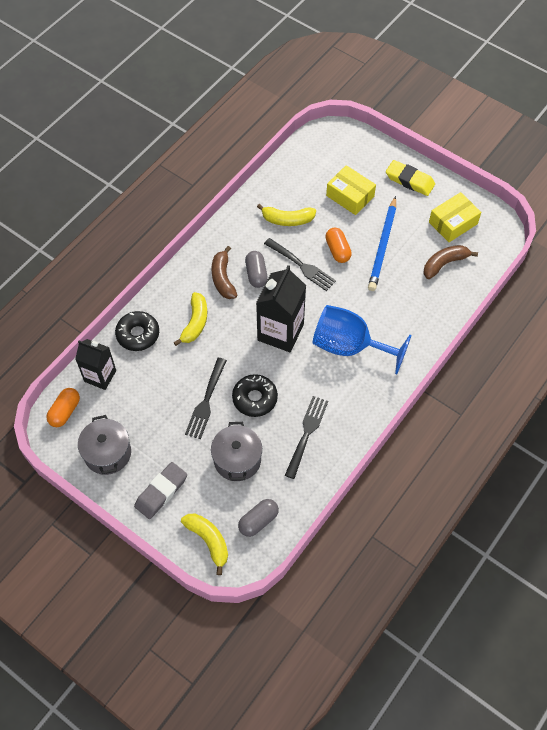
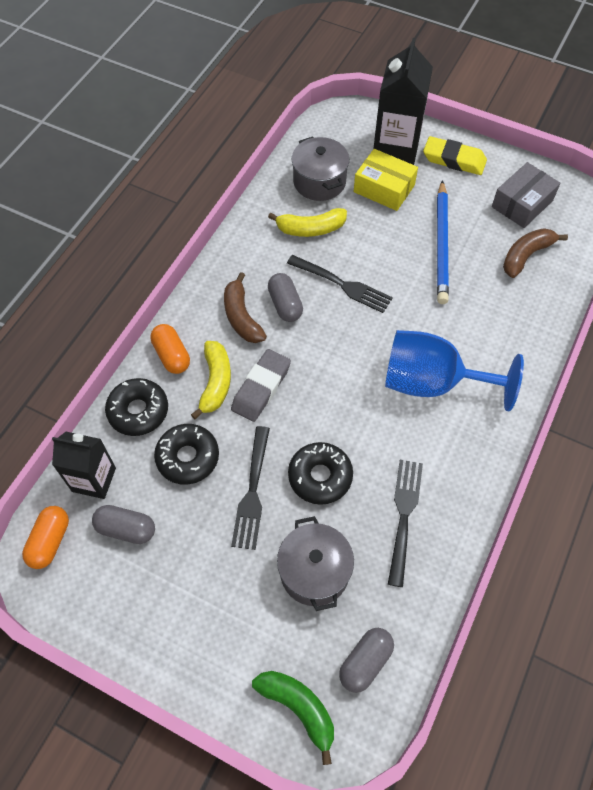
camera: 10 degrees left, 0 degrees up
grey pot [78,415,131,475] -> grey pot moved to [292,136,349,201]
grey eraser [134,462,187,519] -> grey eraser moved to [231,349,291,422]
yellow banana [181,514,228,575] -> green banana [252,671,334,765]
black carton [256,265,306,352] -> black carton moved to [373,38,433,165]
orange capsule [325,227,352,263] -> orange capsule moved to [150,324,190,374]
yellow box [429,192,481,242] -> grey box [492,162,561,228]
none -> grey capsule [92,505,155,544]
none -> black donut [154,424,219,485]

